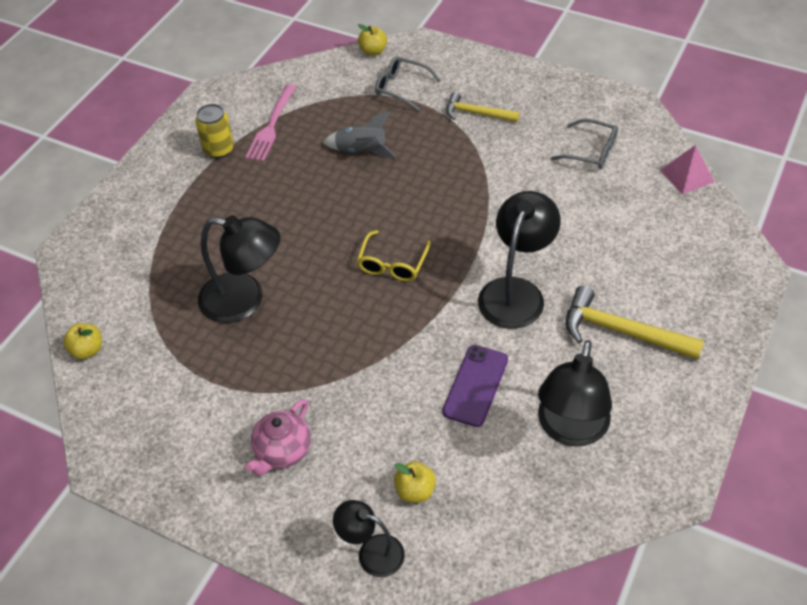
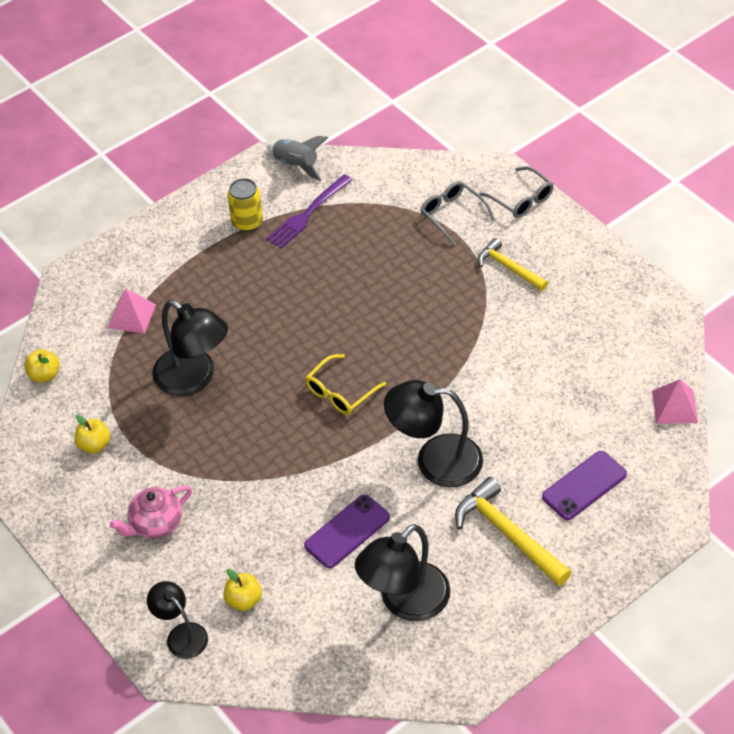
camera: 25 degrees right, 0 degrees up
pink fork [245,84,296,162] -> purple fork [266,174,352,249]
grey rocket [323,111,396,158] -> grey rocket moved to [267,136,328,181]
yellow apple [358,24,387,56] -> yellow apple moved to [74,415,110,454]
black lamp [478,191,561,329] -> black lamp turned 135 degrees counterclockwise [384,380,483,487]
grey glasses [551,119,618,169] -> grey glasses moved to [479,166,554,218]
none -> pink pyramid [108,288,156,334]
none -> purple phone [542,451,627,520]

